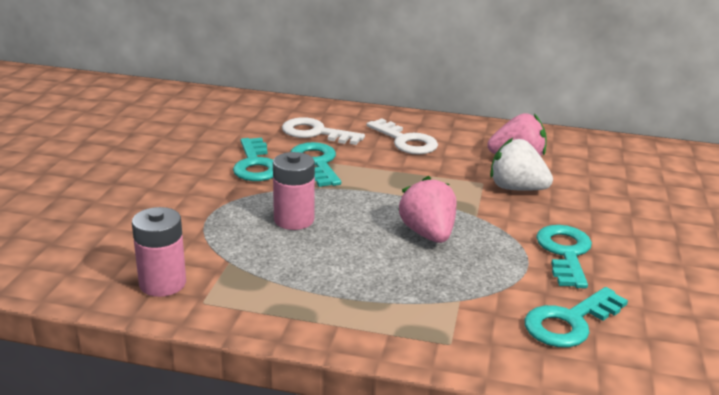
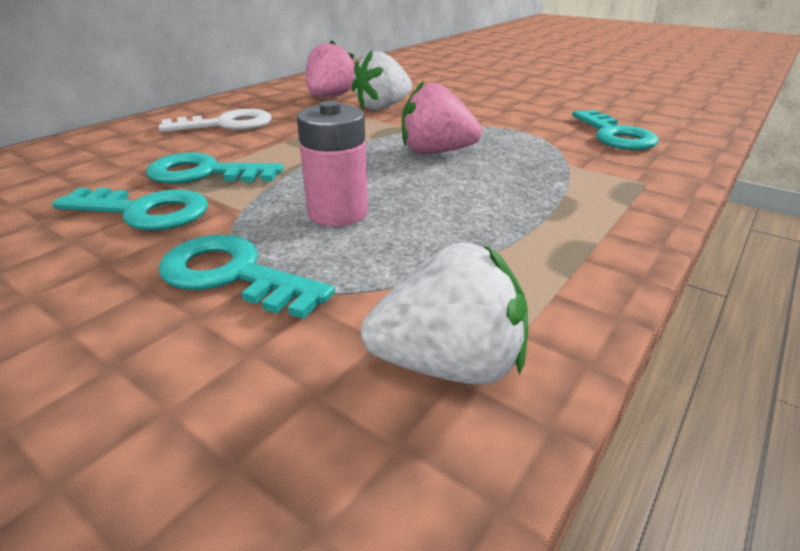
camera: 65 degrees left, 5 degrees up
pink battery [132,207,186,297] -> white strawberry [361,243,528,385]
white key [282,117,365,145] -> none
turquoise key [536,225,592,288] -> turquoise key moved to [158,235,335,319]

